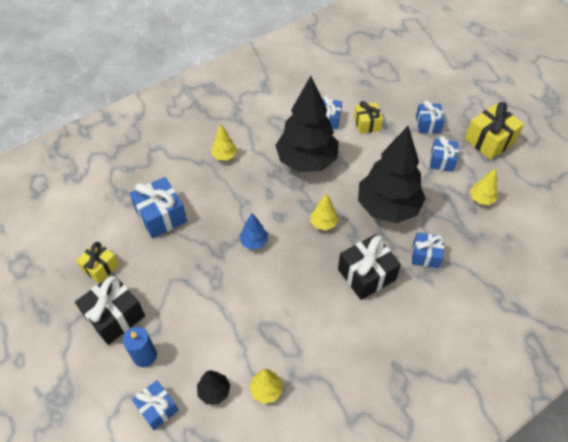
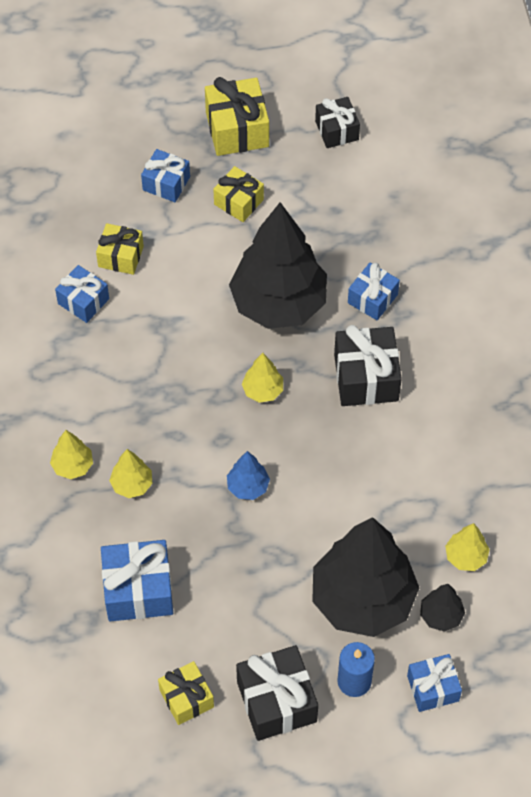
camera: 65 degrees left, 5 degrees up
black tree [275,76,339,172] -> black tree moved to [312,517,419,637]
blue gift [430,136,458,172] -> yellow gift [213,166,264,222]
yellow tree [470,168,498,205] -> yellow tree moved to [109,449,153,498]
none -> black gift [315,97,360,148]

